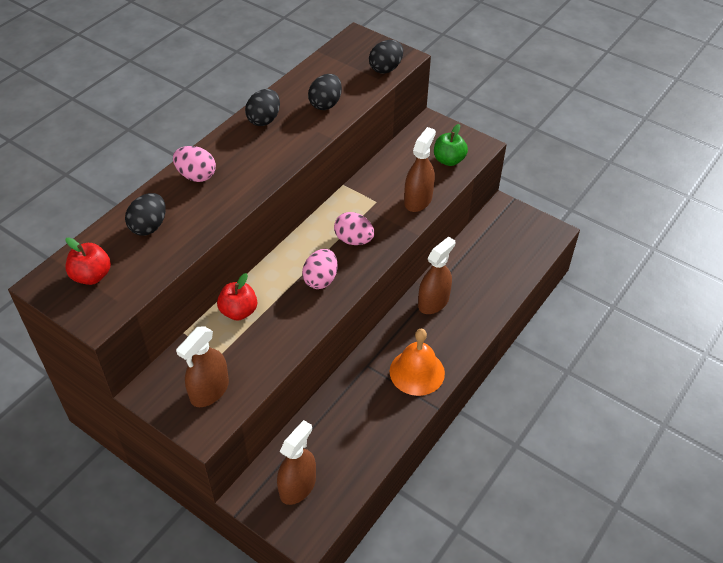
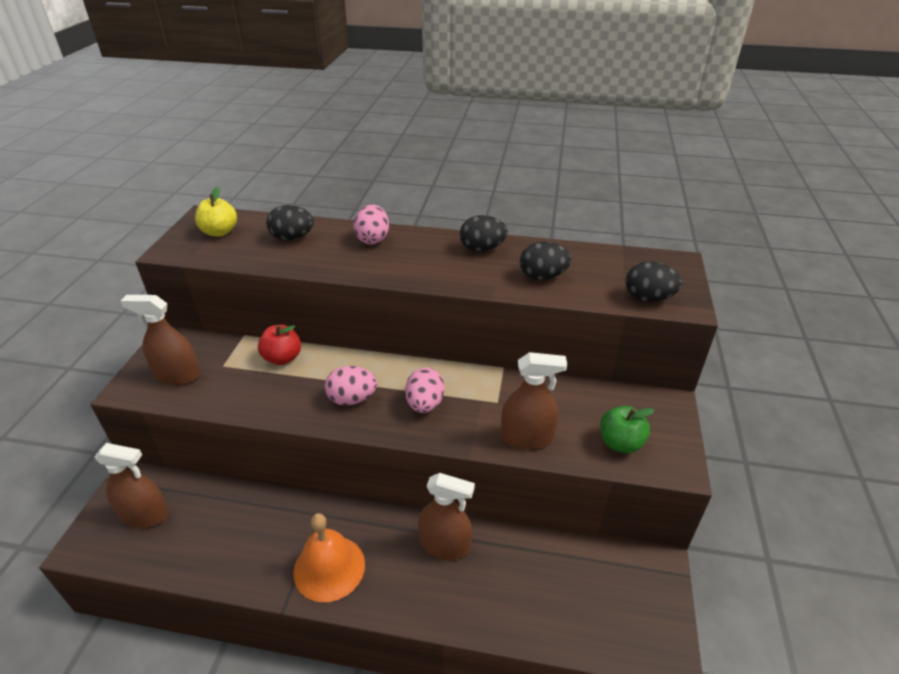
camera: 65 degrees right, 10 degrees down
red apple [66,237,111,285] -> yellow apple [195,186,237,237]

